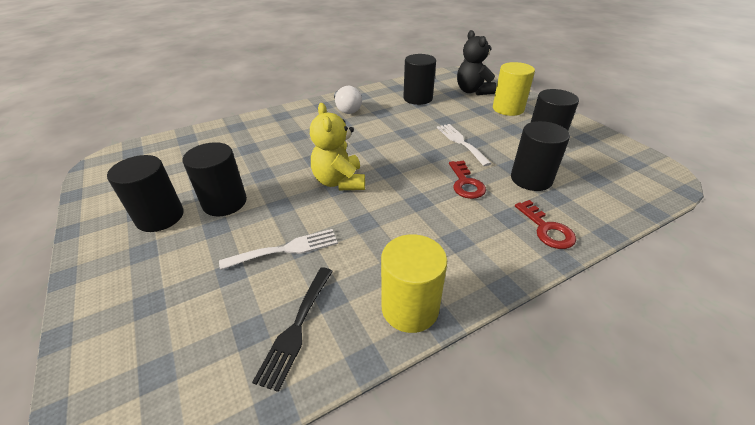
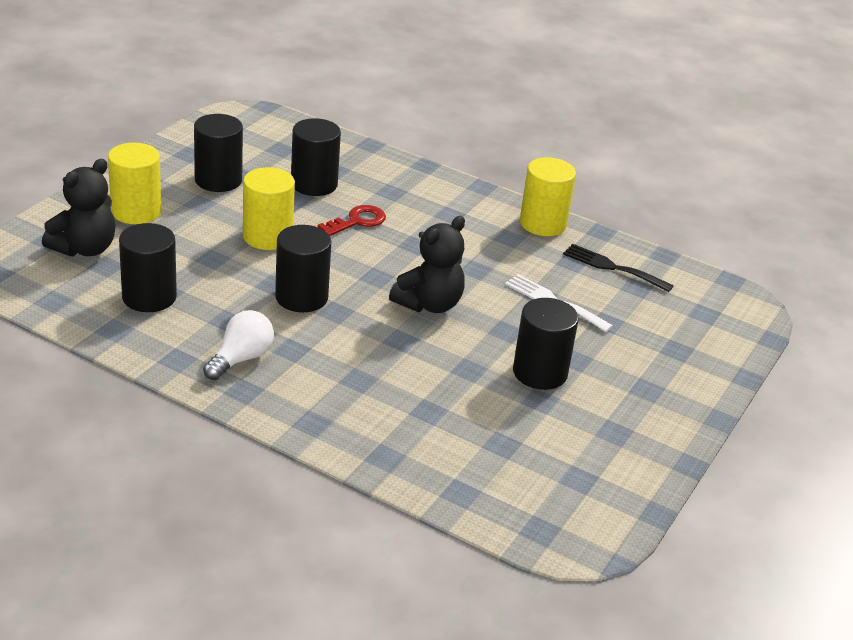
camera: 125 degrees left, 5 degrees down
black cylinder [107,155,184,232] -> black cylinder moved to [275,225,331,312]
black fork [252,267,333,392] -> black fork turned 135 degrees counterclockwise [563,244,674,292]
yellow teddy bear [310,103,365,190] -> black teddy bear [389,216,465,313]
white fork [437,124,492,166] -> yellow cylinder [243,167,295,250]
red key [515,200,576,249] -> none

